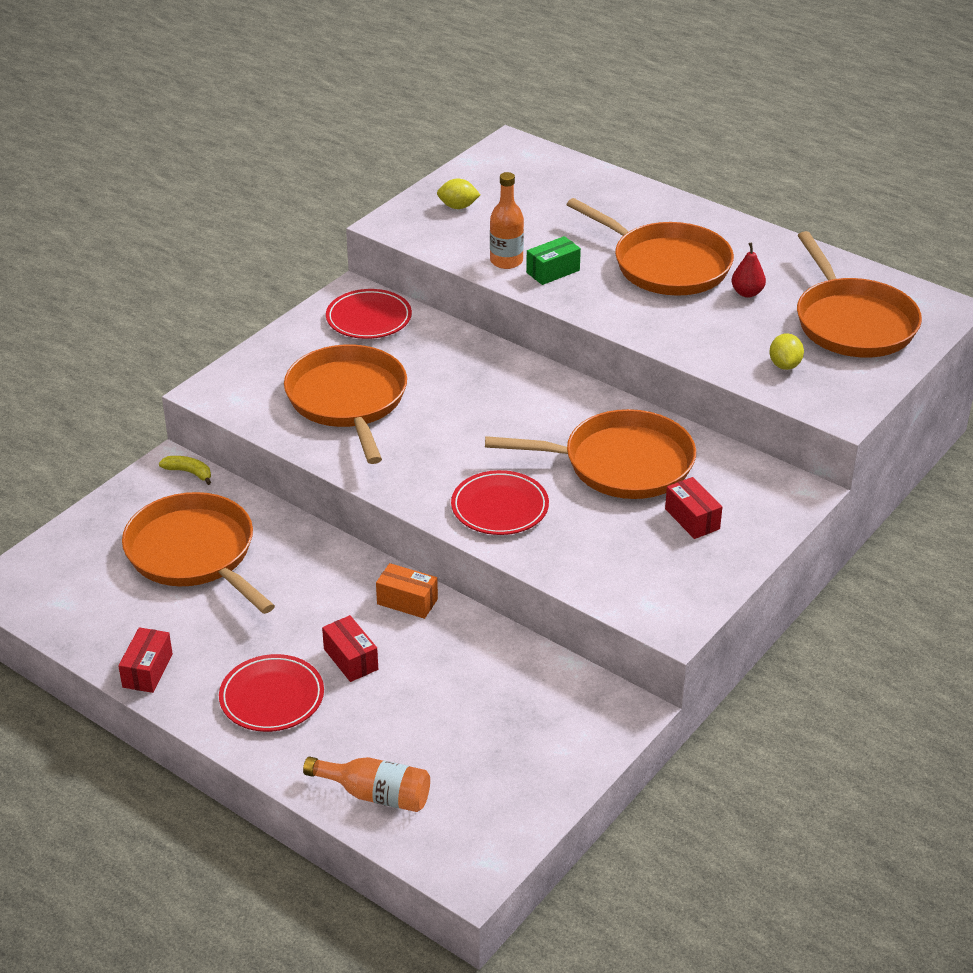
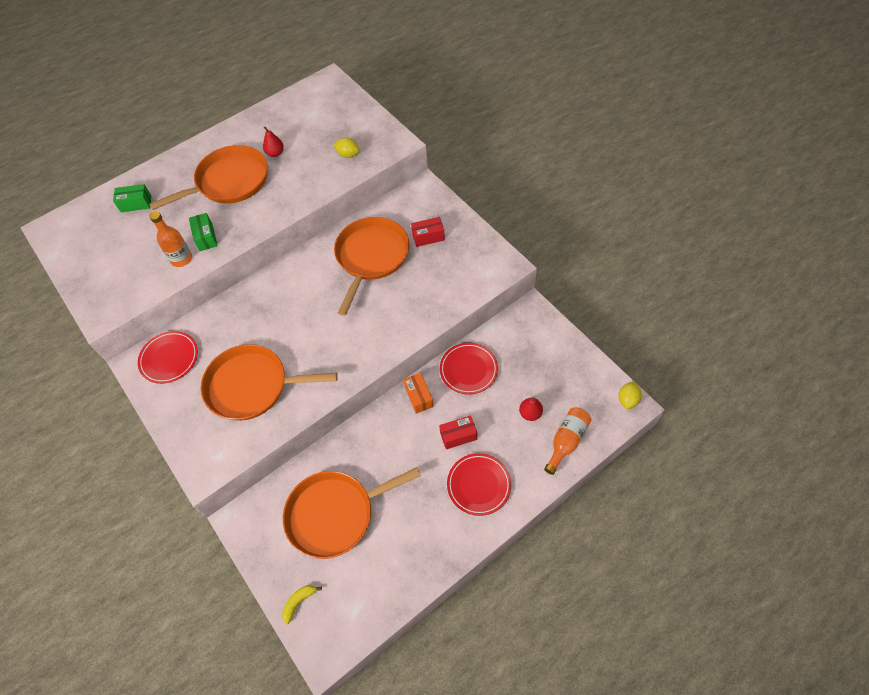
camera: 70 degrees left, 20 degrees up
red box [118,627,173,693] -> none
yellow banana [159,456,211,485] -> yellow banana moved to [282,585,322,624]
orange box [376,563,438,619] -> orange box turned 60 degrees counterclockwise [403,373,434,414]
yellow lemon [437,178,480,209] -> yellow lemon moved to [618,381,642,409]
red plate [451,470,549,535] -> red plate moved to [440,343,498,395]
orange pan [797,231,922,358] -> none
none -> green box [113,184,151,212]
none -> red pear [519,397,543,421]

